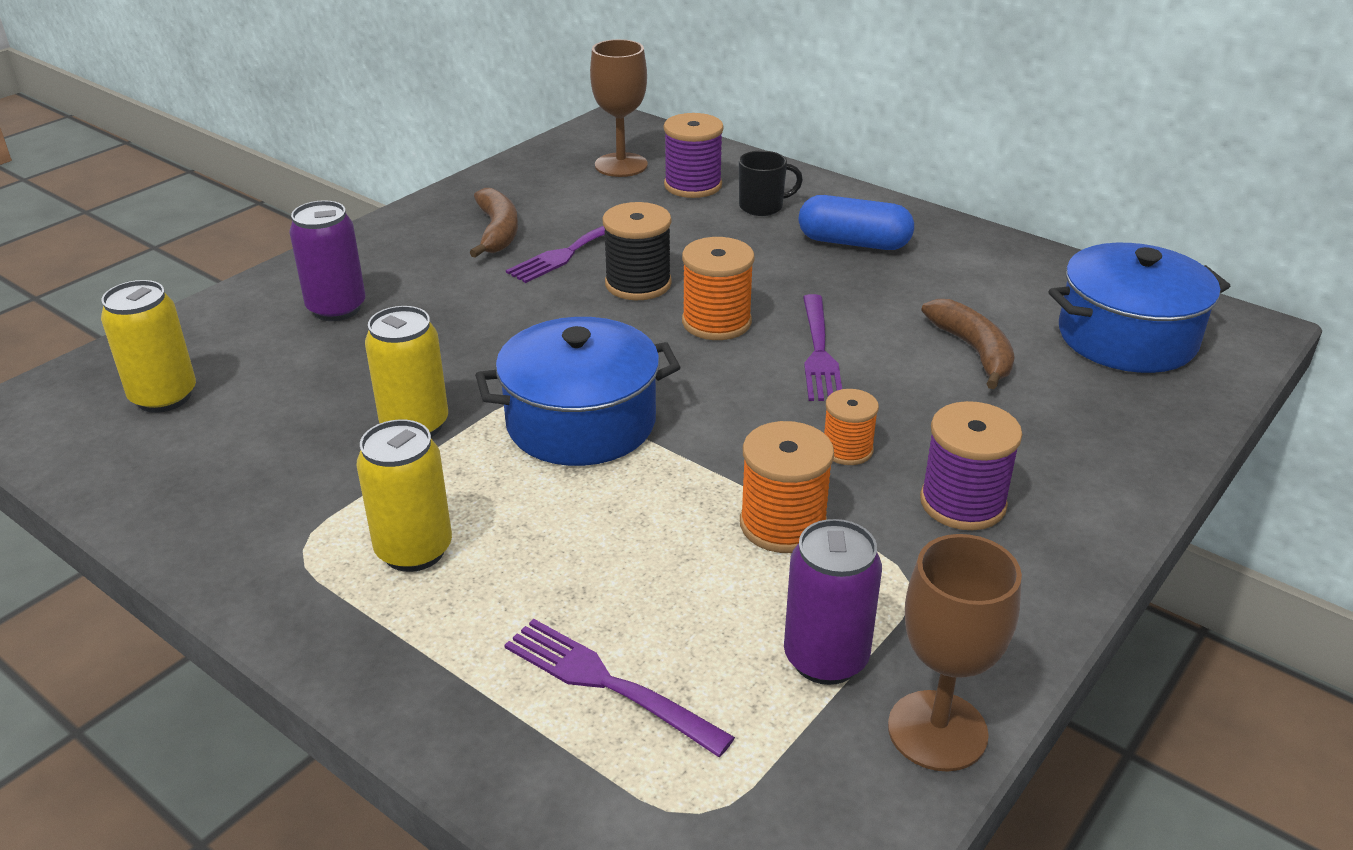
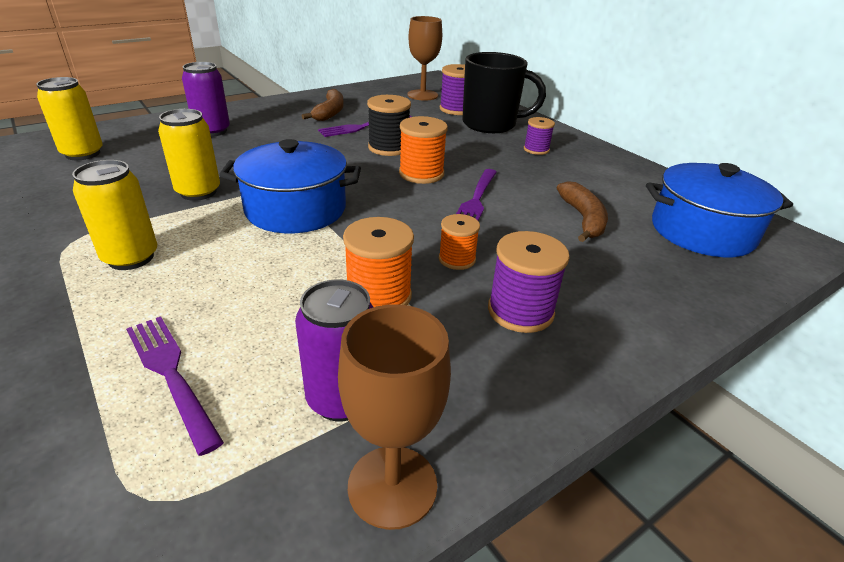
camera: 15 degrees right, 0 degrees up
black mug [739,150,803,216] -> black mug [462,52,546,133], size x1.98
blue capsule [799,195,914,250] -> purple spool [524,117,555,155]

